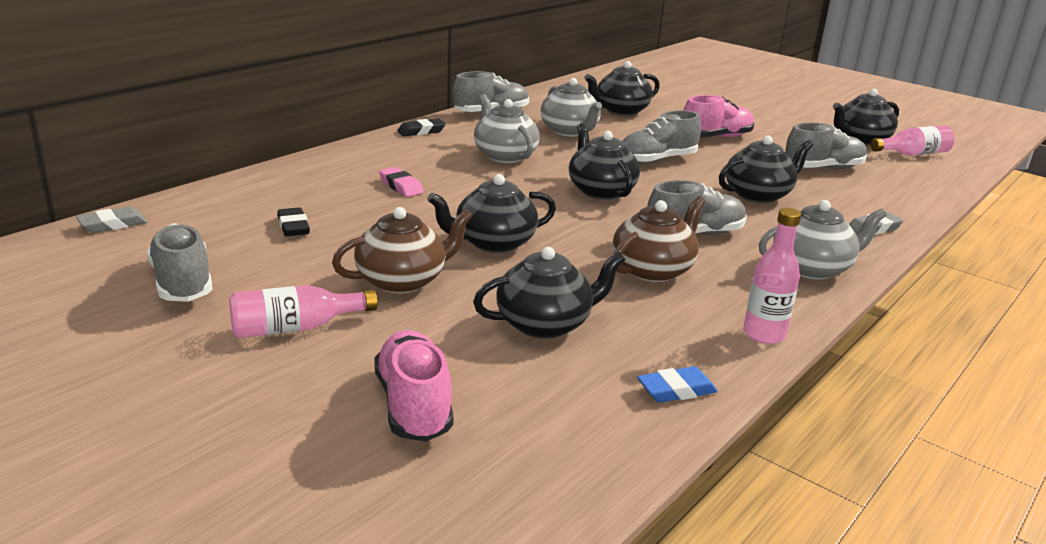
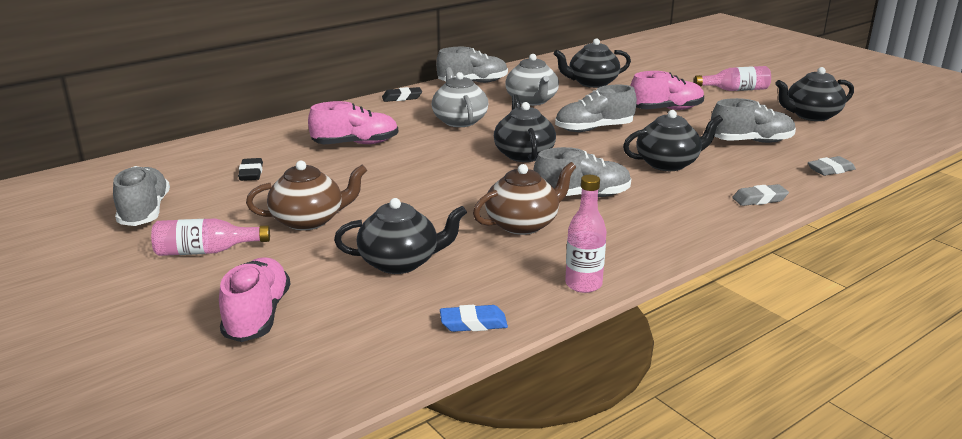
camera: 15 degrees right, 0 degrees up
grey eraser [76,206,147,233] -> grey eraser moved to [808,156,856,176]
pink eraser [379,167,424,197] -> pink shoe [308,101,398,144]
black teapot [427,174,556,253] -> none
grey teapot [759,200,886,280] -> none
pink bottle [870,125,955,155] -> pink bottle moved to [694,66,771,91]

